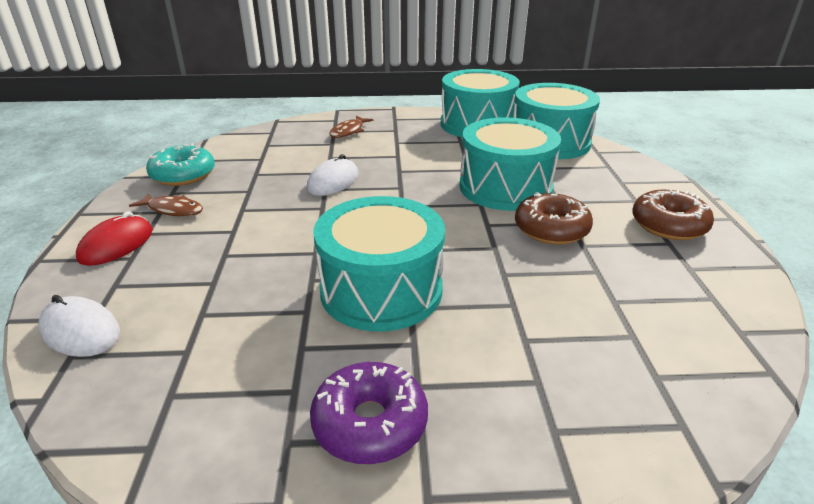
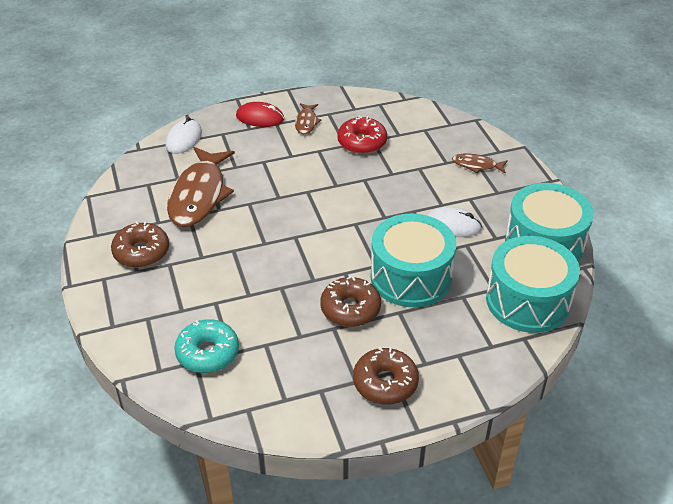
camera: 75 degrees right, 10 degrees up
turquoise donut [146,144,215,186] -> turquoise donut moved to [174,319,239,373]
white mouse [307,154,359,196] -> white mouse moved to [427,207,482,237]
purple donut [310,362,428,464] -> brown donut [111,222,169,268]
turquoise drum [313,196,445,332] -> none
none -> brown fish [167,147,235,227]
none -> red donut [337,116,387,154]

